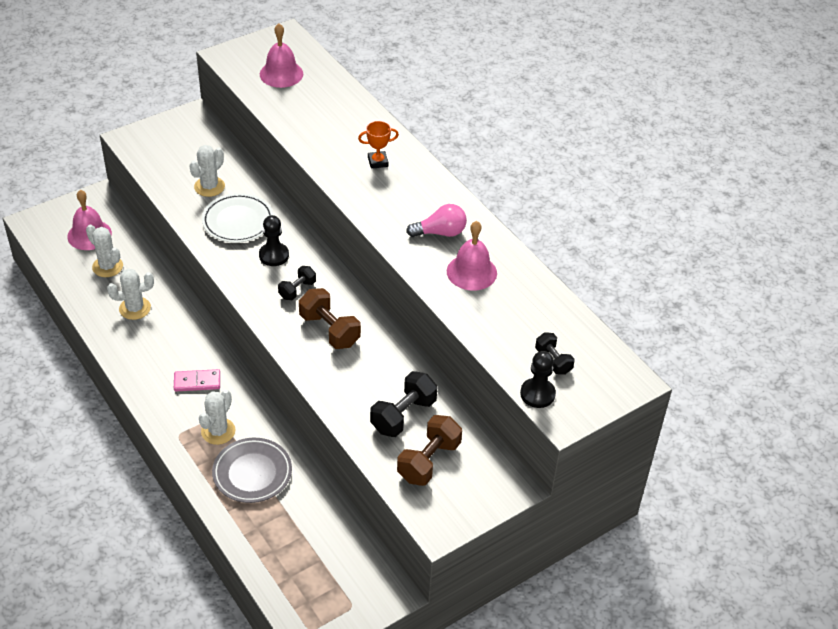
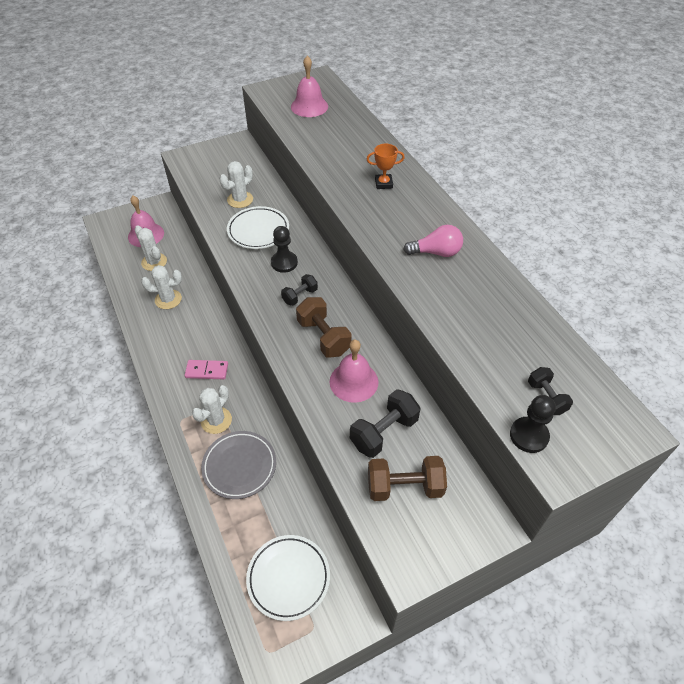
camera: 10 degrees right, 5 degrees up
brown dumbbell [397,415,462,486] -> brown dumbbell turned 45 degrees clockwise [368,456,447,501]
pink bell [447,221,497,291] -> pink bell moved to [330,340,378,403]
none -> white plate [246,535,330,621]

